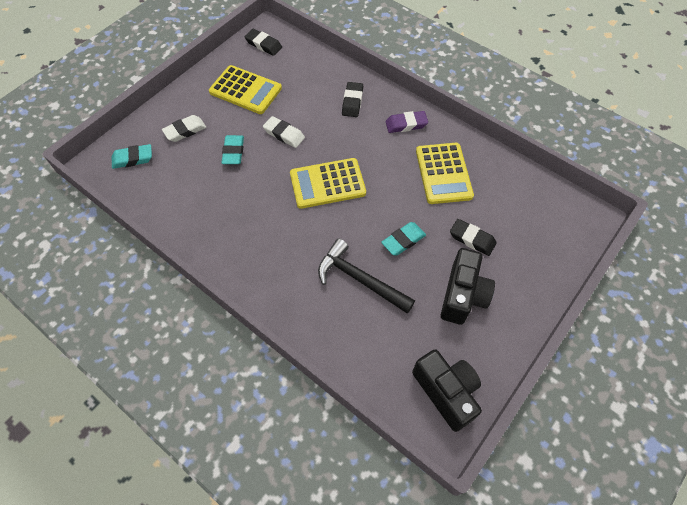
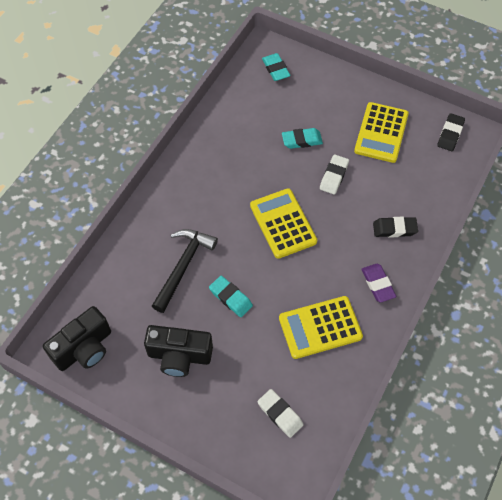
camera: 80 degrees right, 0 degrees up
white eraser [162,115,206,142] -> white eraser moved to [257,389,304,438]
black eraser [450,219,497,256] -> none

